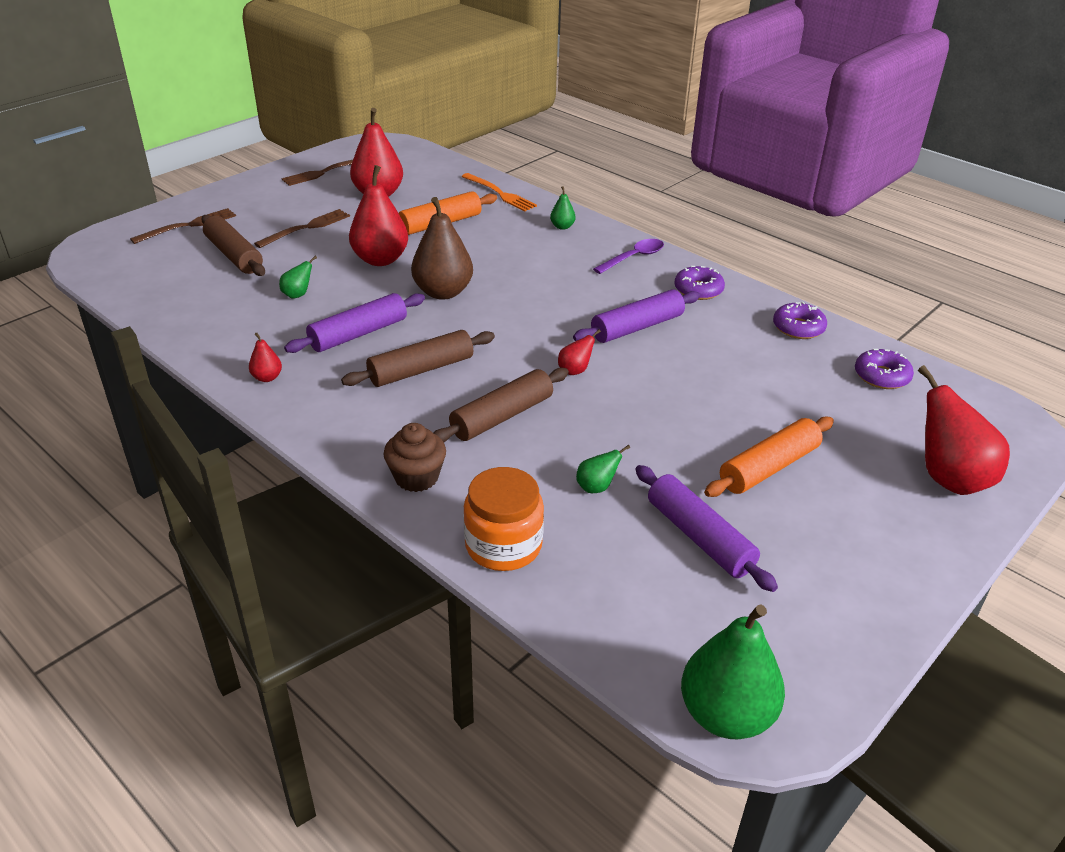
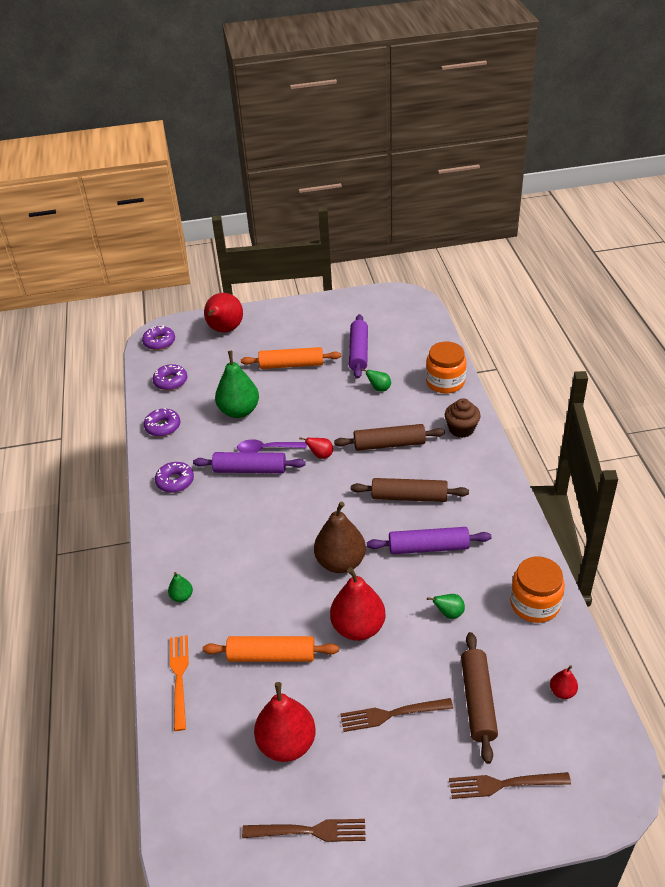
camera: 140 degrees left, 5 degrees up
red pear [249,333,282,382] -> red pear moved to [550,665,578,699]
purple spoon [593,239,664,274] -> purple spoon moved to [237,439,307,452]
green pear [681,604,785,739] -> green pear moved to [215,351,259,418]
none -> purple donut [142,325,175,350]
none -> orange jar [510,556,565,623]

